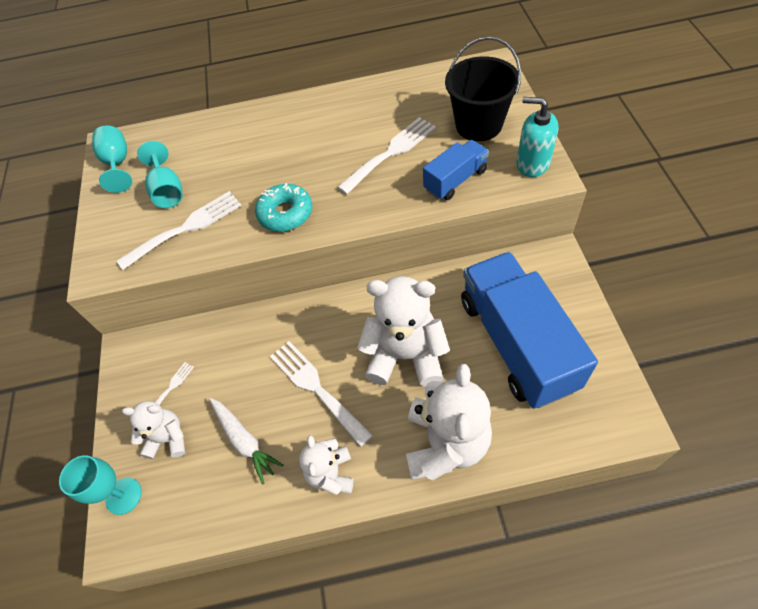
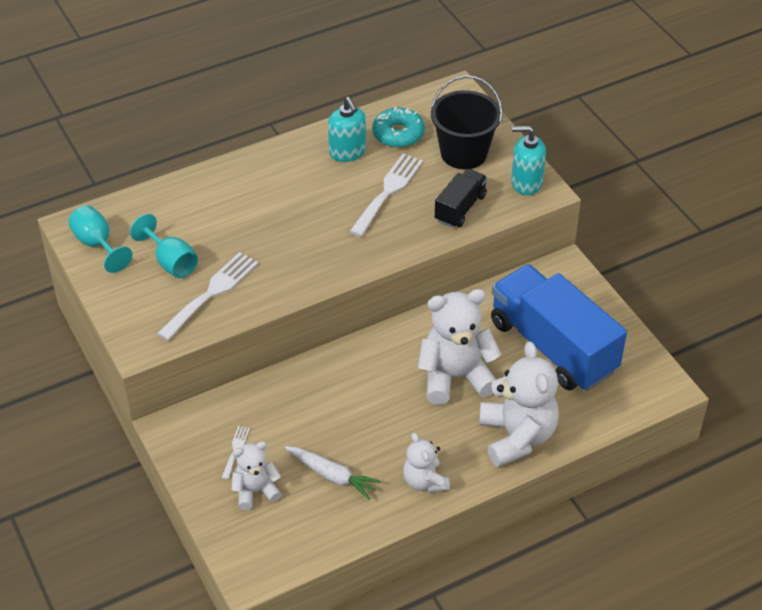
camera: 25 degrees left, 10 degrees down
turquoise goblet [59,455,142,515] -> none
turquoise donut [255,183,312,232] -> turquoise donut moved to [372,107,425,148]
white fork [270,341,373,447] -> none
blue truck [423,140,489,200] -> black truck [435,169,487,228]
none -> turquoise soap dispenser [328,97,366,162]

